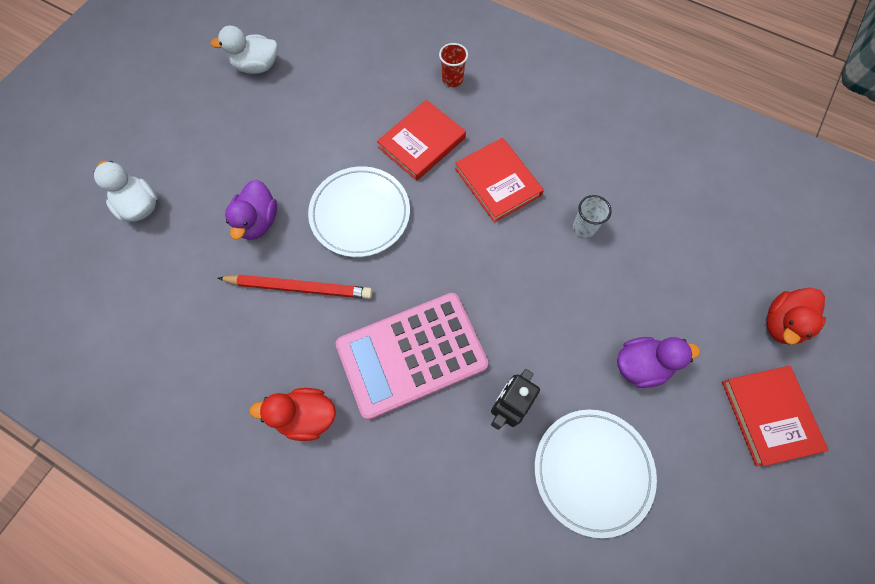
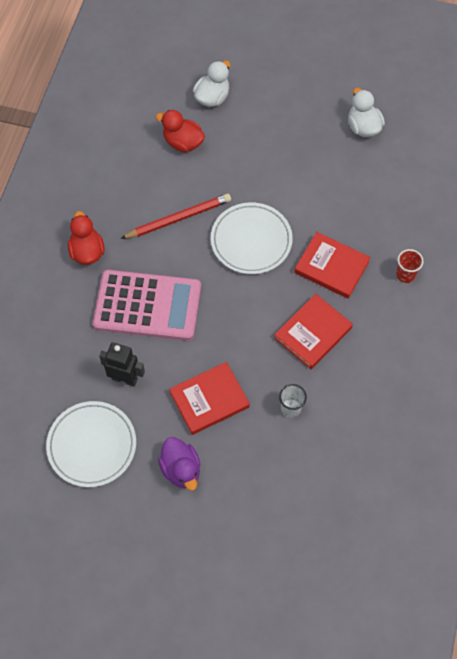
camera: 75 degrees right, 5 degrees down
red pencil [218,274,372,299] -> red pencil turned 105 degrees counterclockwise [120,194,231,239]
purple duck [225,180,277,240] -> none
pink calculator [336,293,488,420] -> pink calculator turned 135 degrees clockwise [93,270,201,341]
red book [722,366,829,466] -> red book moved to [170,362,250,435]
red duck [766,288,826,345] -> red duck moved to [156,110,205,152]

